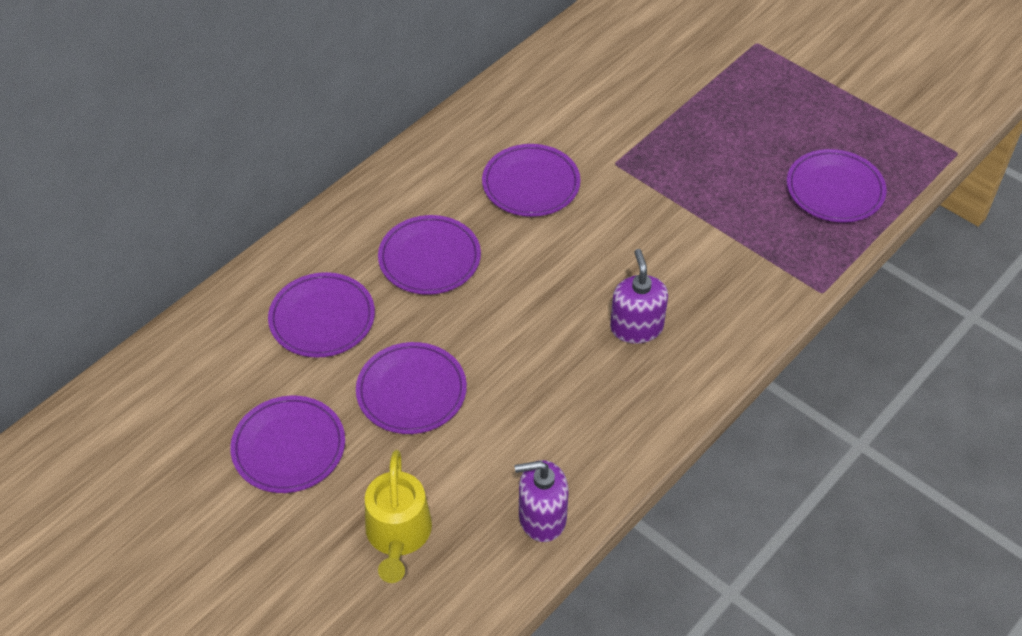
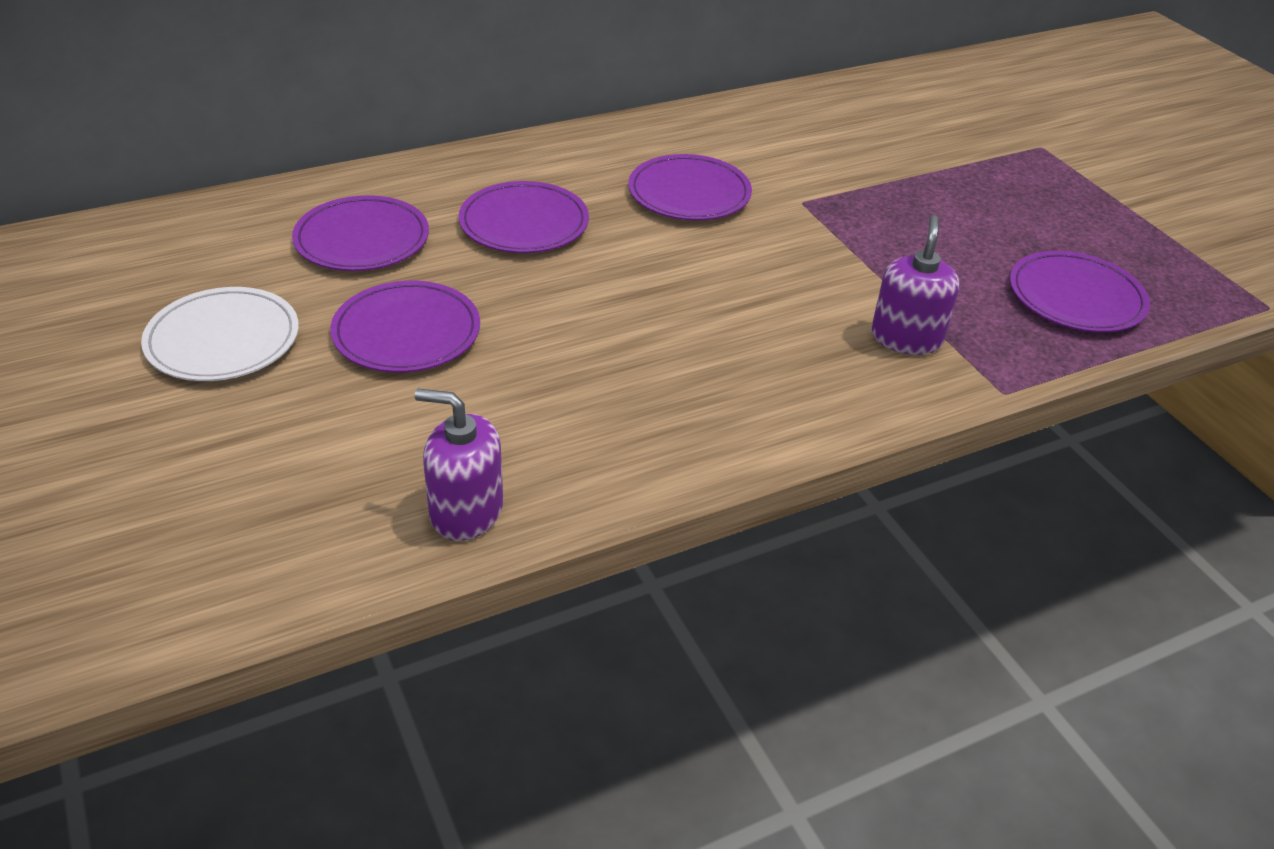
camera: 20 degrees right, 10 degrees down
purple plate [230,396,345,493] -> white plate [141,287,299,381]
yellow watering can [365,450,432,583] -> none
purple soap dispenser [610,249,668,344] -> purple soap dispenser moved to [872,215,960,355]

